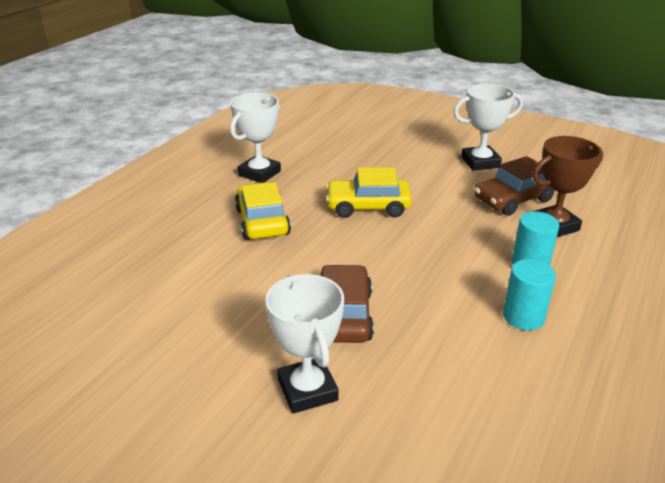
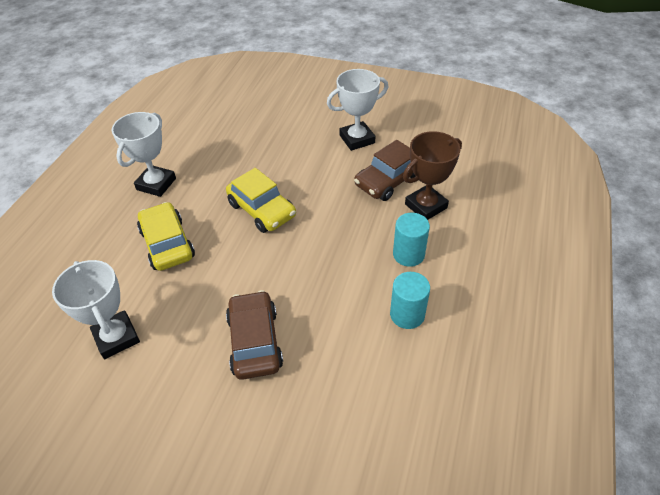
camera: 10 degrees left, 15 degrees up
white trophy [265,274,344,414] -> white trophy moved to [52,260,140,359]
yellow car [326,167,412,218] -> yellow car turned 120 degrees counterclockwise [226,168,296,233]

